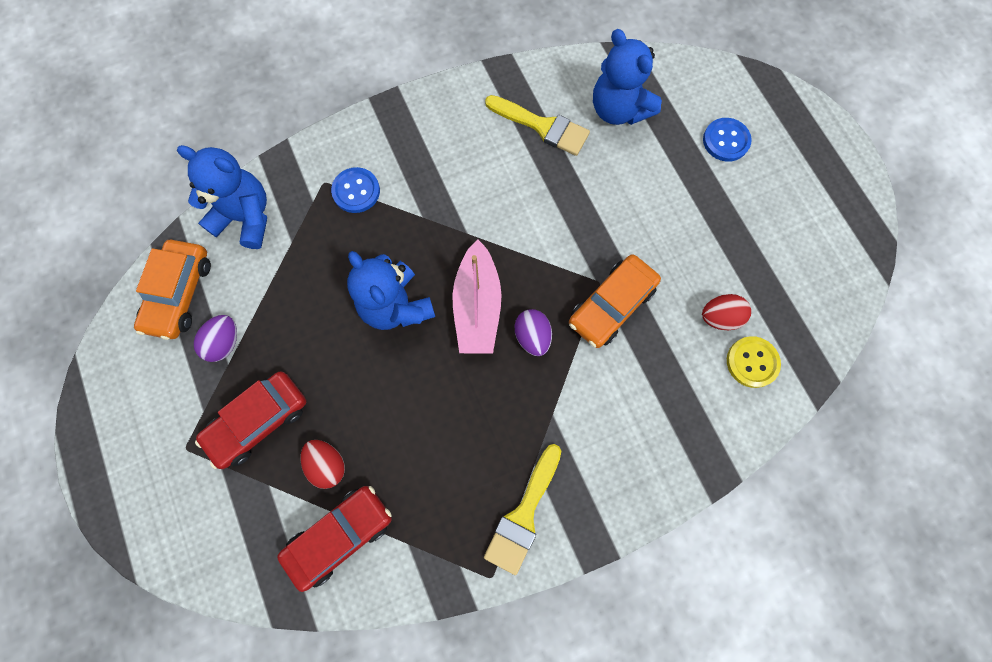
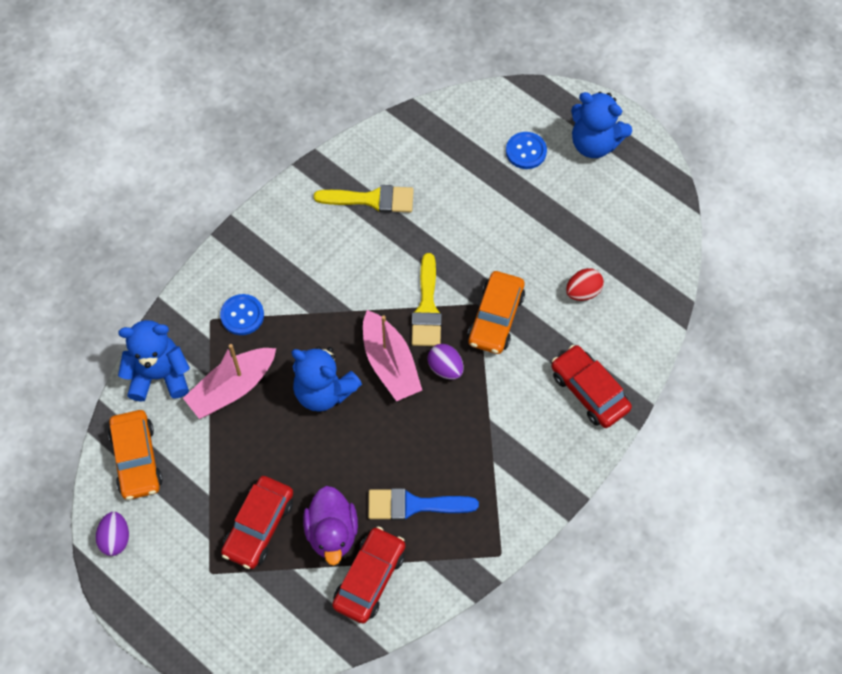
camera: 25 degrees left, 10 degrees down
purple egg [194,315,237,362] -> purple egg moved to [95,512,129,556]
red egg [301,440,345,489] -> purple duck [303,486,358,565]
yellow brush [484,444,561,575] -> yellow brush moved to [412,253,442,346]
blue teddy bear [593,29,662,125] -> blue teddy bear moved to [571,92,632,158]
yellow button [727,336,781,388] -> none
none -> pink boat [183,344,276,419]
none -> blue brush [368,488,479,520]
none -> red car [551,345,632,428]

